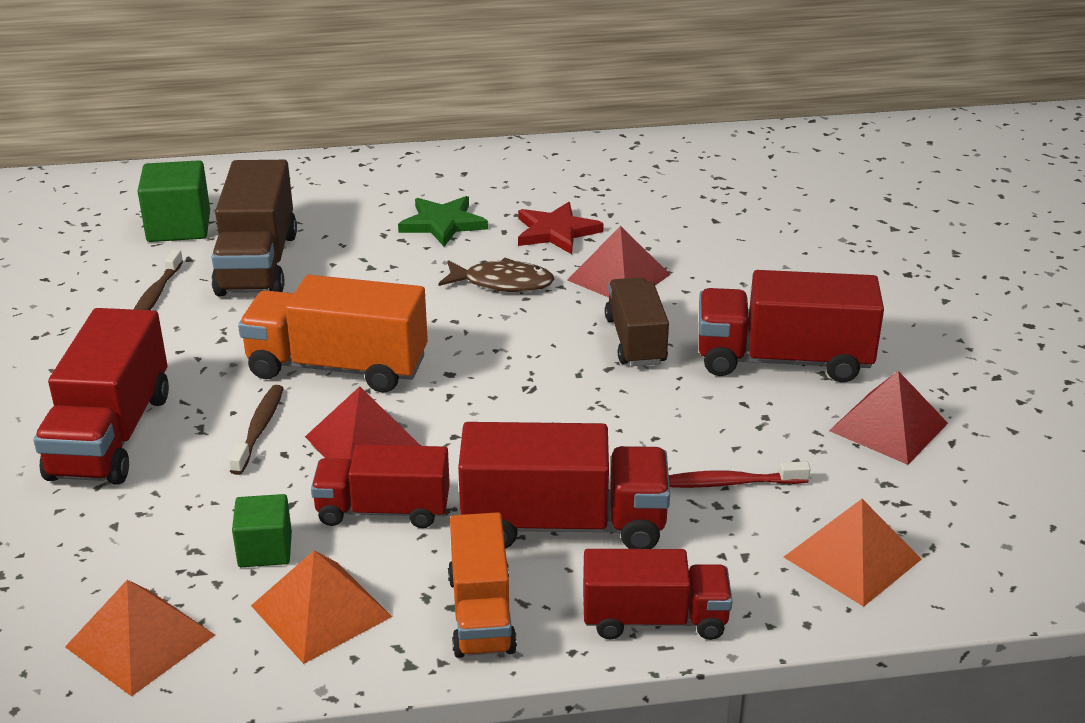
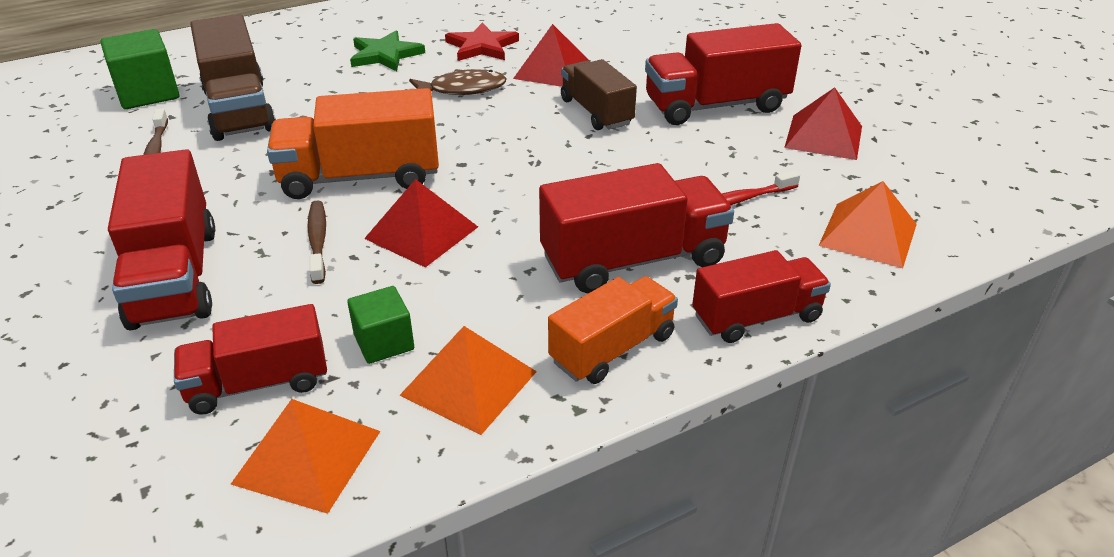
camera: 20 degrees left, 5 degrees up
red truck [311,445,450,528] -> red truck moved to [174,304,327,415]
orange truck [448,512,517,658] -> orange truck turned 105 degrees counterclockwise [548,276,678,384]

